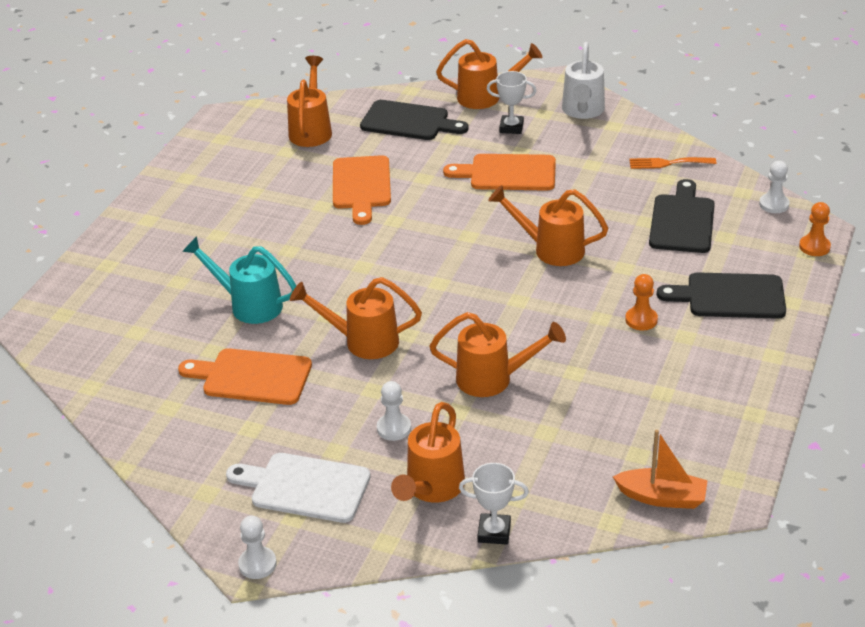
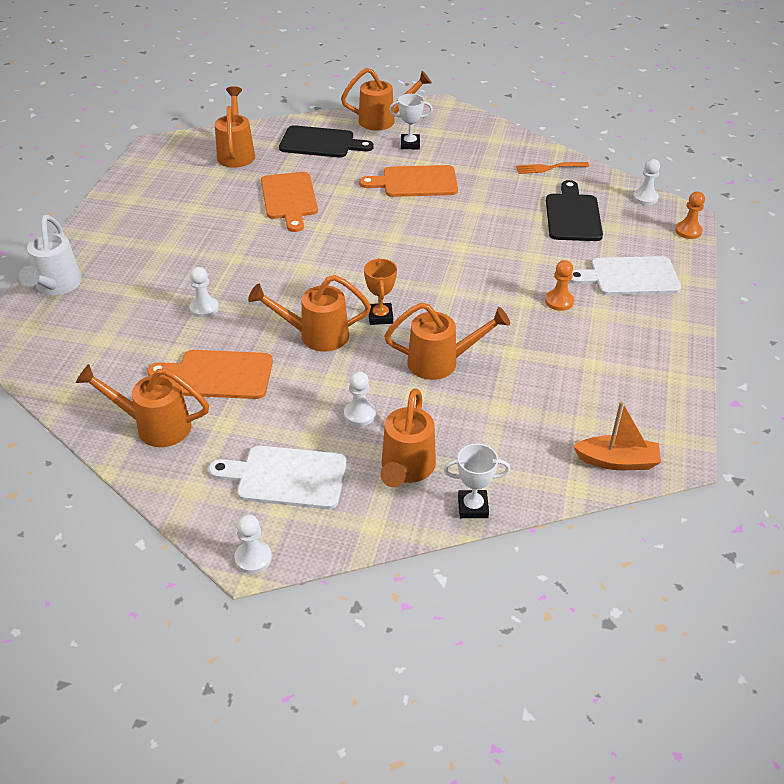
camera: 10 degrees left, 5 degrees up
turquoise watering can [182,236,296,324] -> white pawn [189,267,219,318]
orange watering can [488,185,608,266] -> orange watering can moved to [76,364,209,447]
white watering can [562,42,605,119] -> white watering can moved to [19,215,82,295]
black cutting board [657,272,786,319] -> white cutting board [569,256,681,295]
none -> orange trophy [364,258,397,325]

